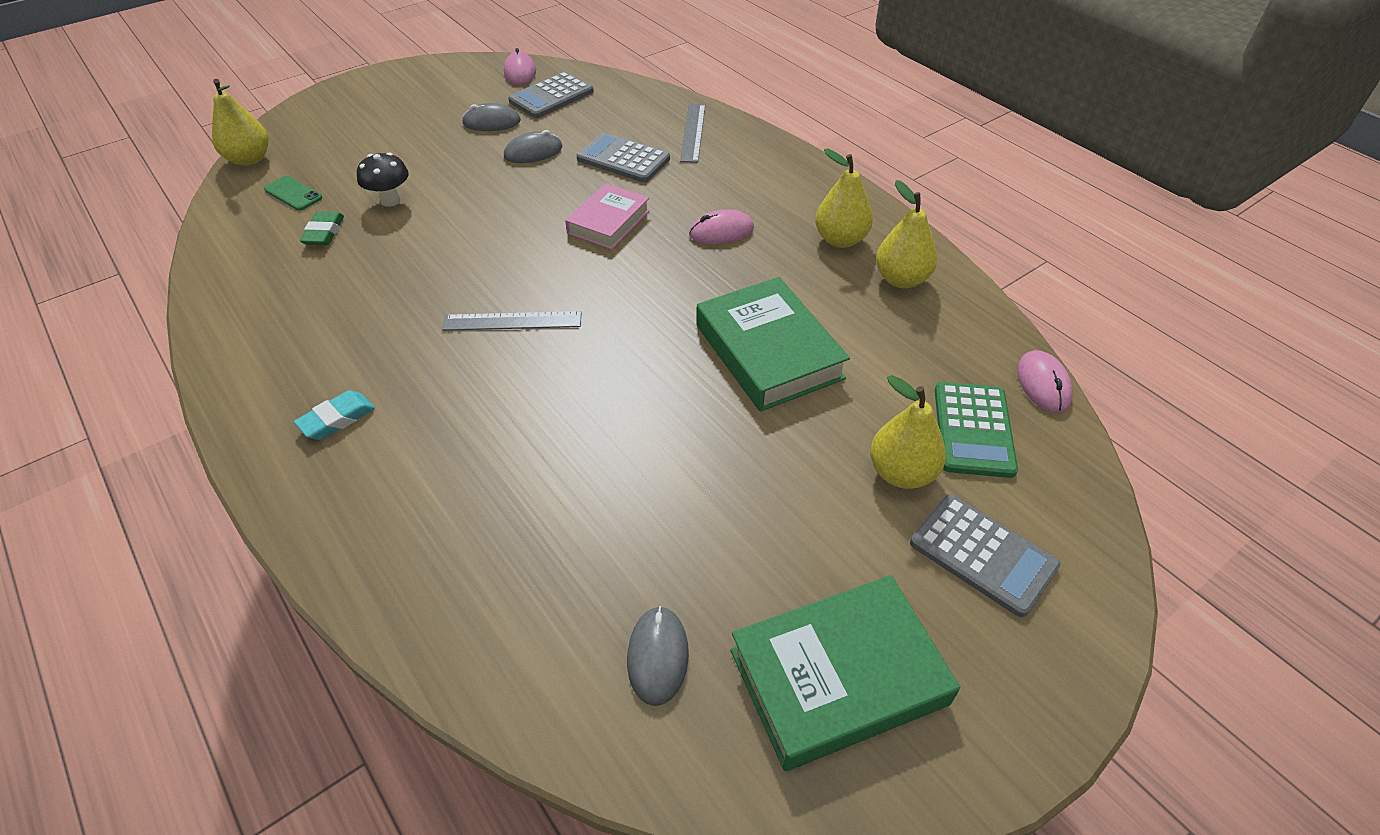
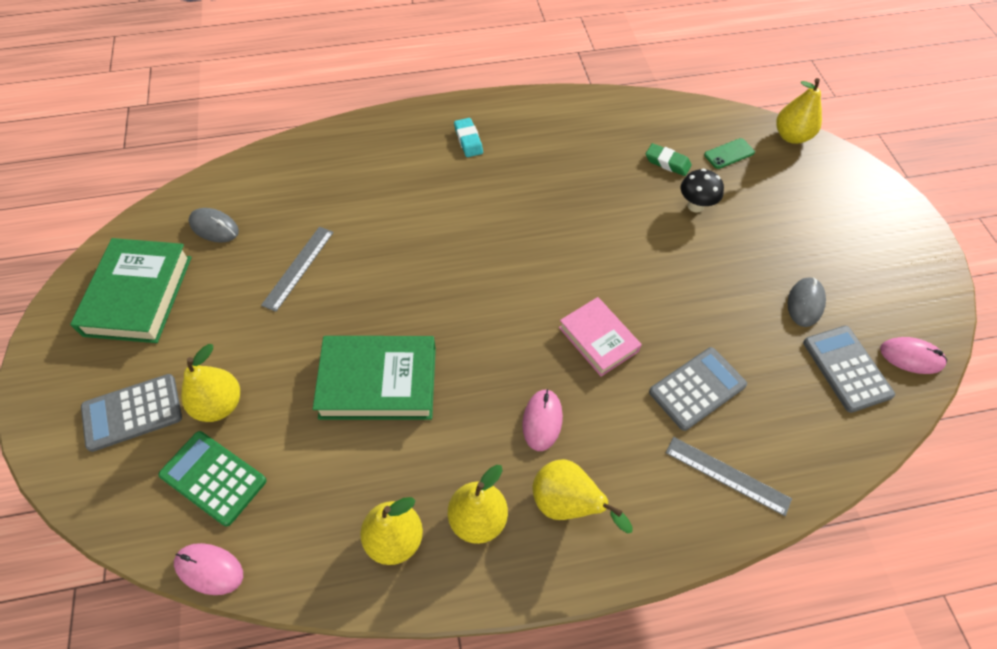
camera: 115 degrees right, 10 degrees up
grey ruler [442,311,582,331] -> grey ruler moved to [261,227,334,312]
grey mouse [504,130,563,163] -> none
none -> yellow pear [533,459,633,533]

